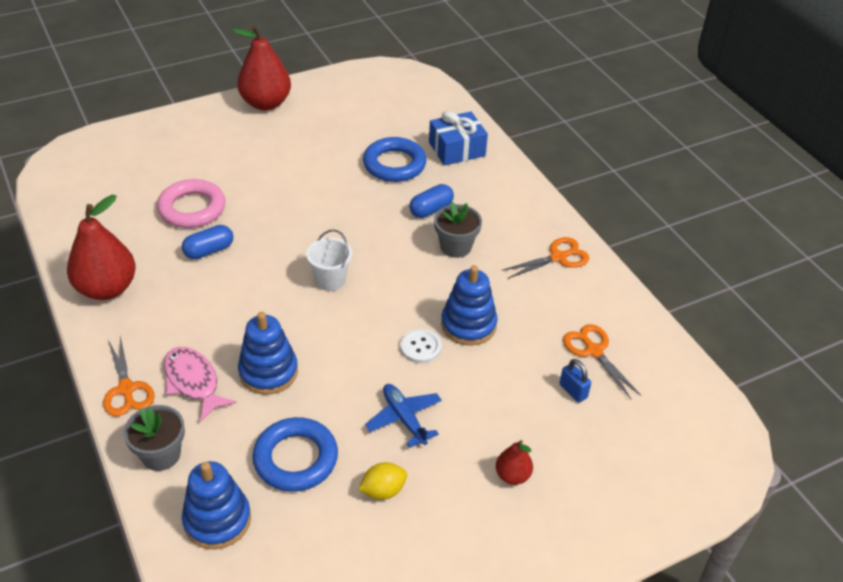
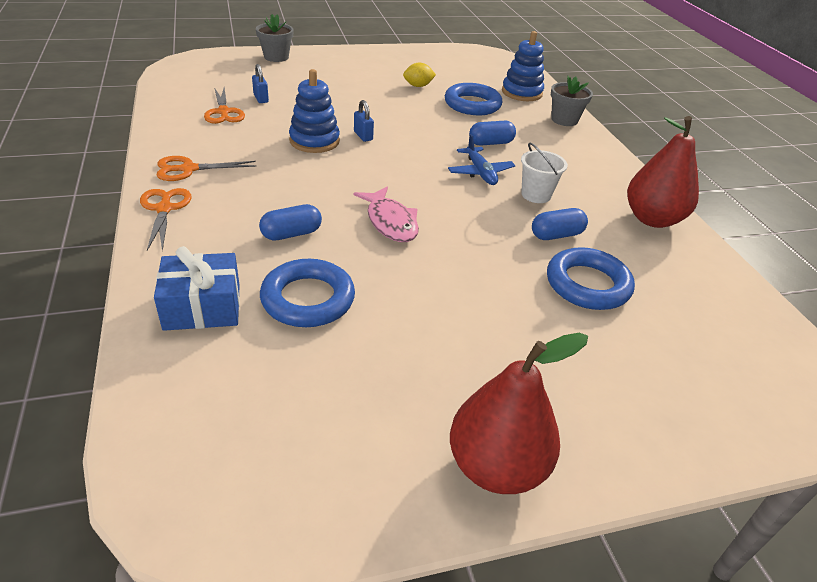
camera: 170 degrees left, 5 degrees down
orange scissors [103,336,155,416] -> orange scissors moved to [140,188,191,251]
pink ring [157,179,226,228] -> blue ring [547,247,635,310]
pink fish [164,347,236,421] -> pink fish moved to [354,187,419,242]
blue stacking toy [238,312,298,395] -> blue capsule [469,121,516,146]
white bucket [306,229,352,291] -> white bucket moved to [521,142,568,203]
blue plane [365,384,442,448] -> blue plane moved to [448,134,515,185]
white button [400,329,442,363] -> blue padlock [354,100,374,142]
grey flower pot [434,202,482,258] -> grey flower pot moved to [256,14,293,62]
red pear [496,440,533,485] -> none

